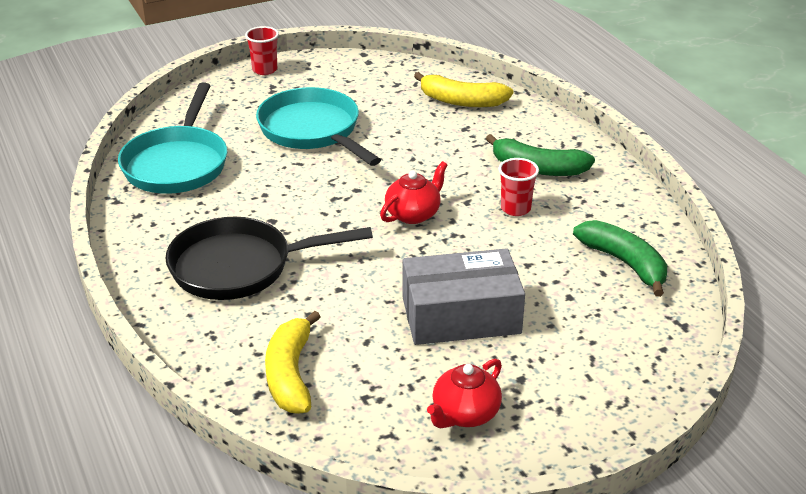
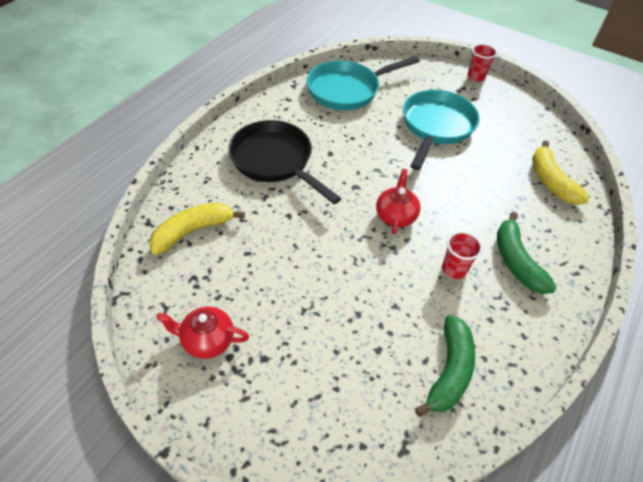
camera: 55 degrees right, 15 degrees up
red teapot [380,161,447,224] -> red teapot turned 90 degrees counterclockwise [376,169,420,235]
grey box [403,248,525,345] -> none

